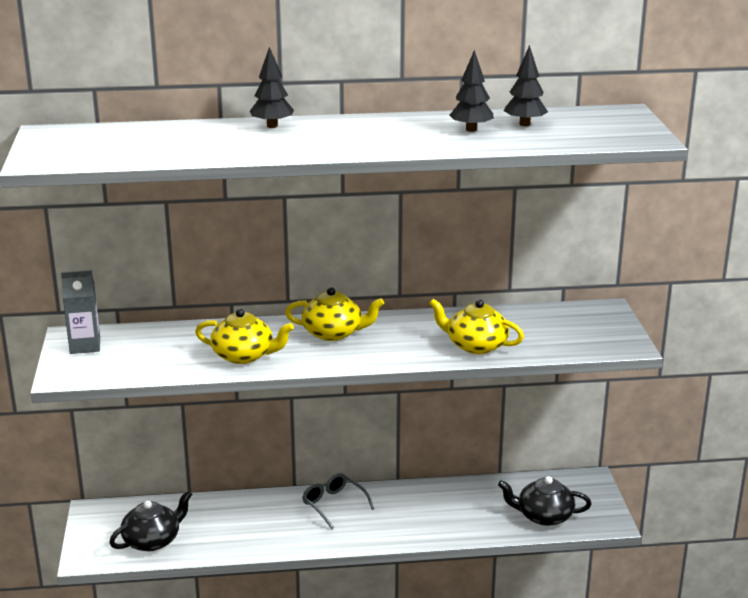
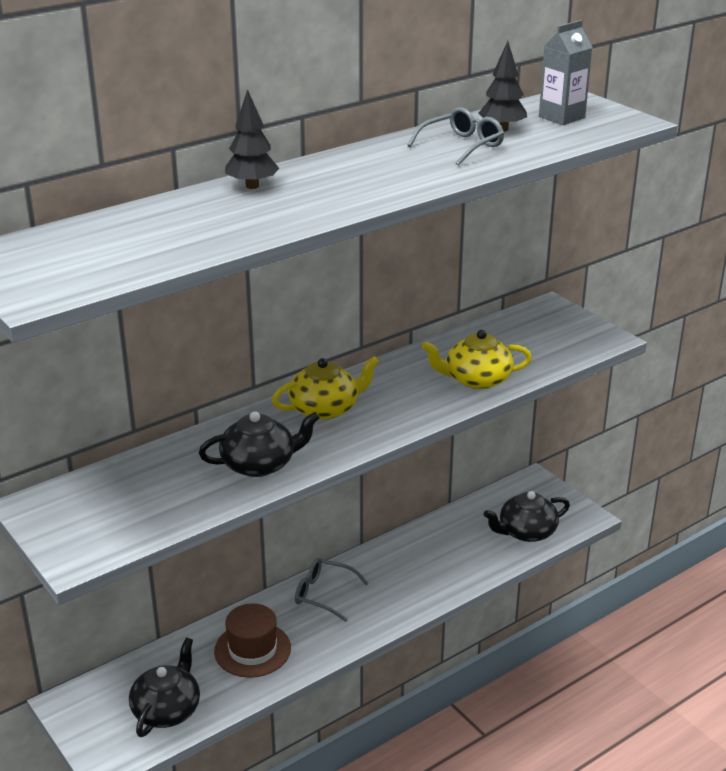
camera: 30 degrees left, 5 degrees up
grey carton [61,270,100,354] -> grey carton moved to [539,20,593,125]
yellow teapot [195,309,294,364] -> black teapot [199,411,320,477]
black tree [449,50,494,132] -> grey glasses [407,107,504,166]
none -> brown hat [214,603,291,678]

